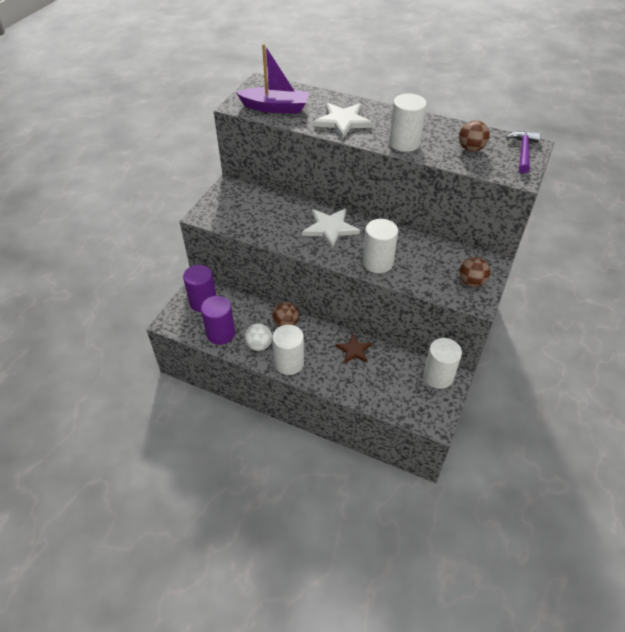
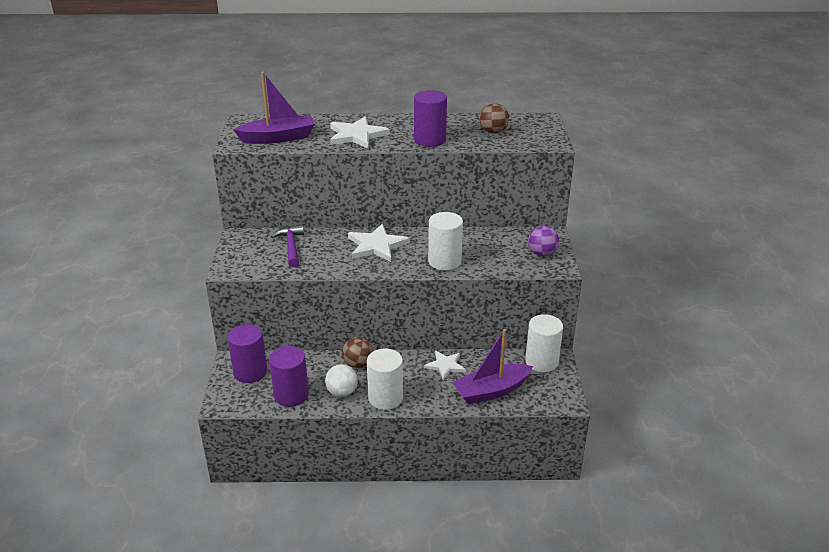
camera: 25 degrees left, 15 degrees down
brown star [335,334,372,364] -> white star [424,351,466,380]
white cylinder [389,93,427,152] -> purple cylinder [414,90,447,147]
brown ball [459,257,490,287] -> purple ball [528,226,559,256]
purple hammer [506,131,541,173] -> purple hammer moved to [271,225,304,267]
none -> purple boat [452,329,533,404]

